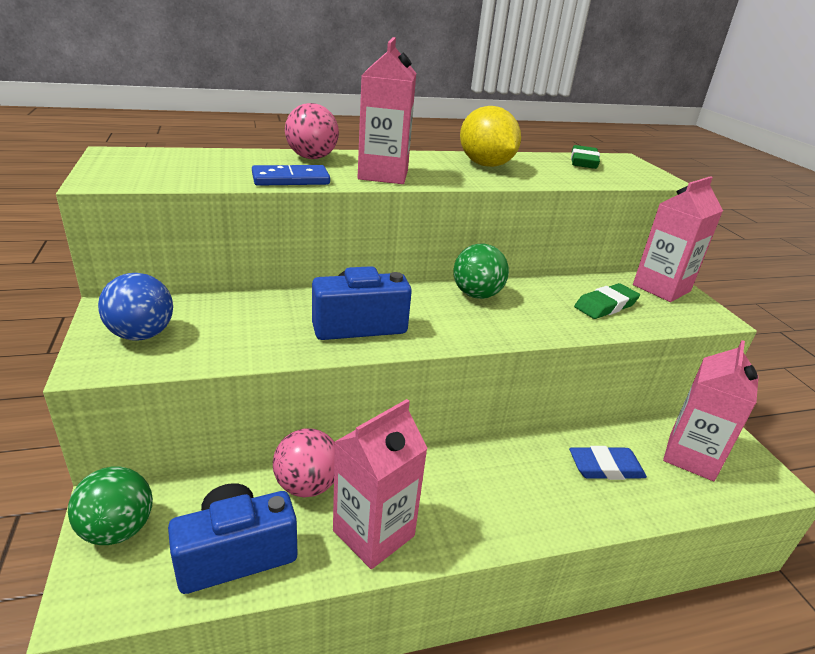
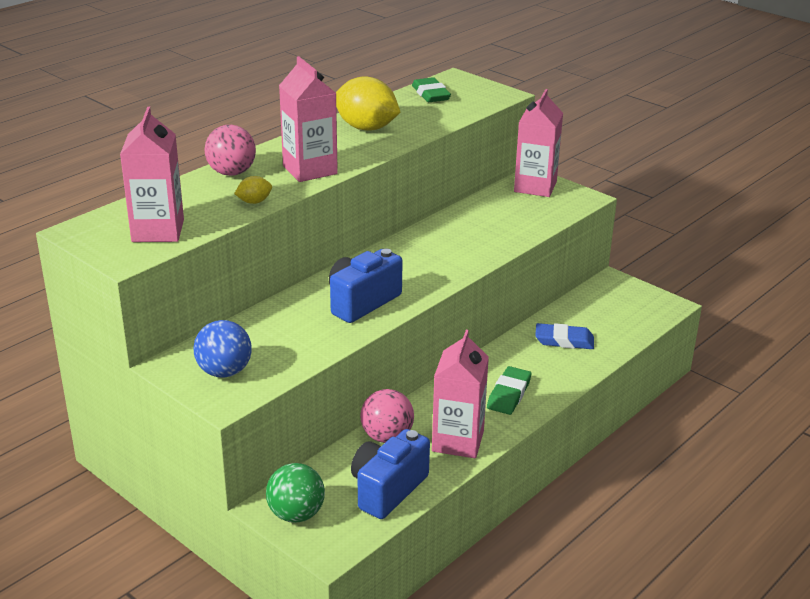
camera: 30 degrees left, 0 degrees up
blue domino [252,165,330,186] -> yellow lemon [234,176,272,204]
green ball [453,244,509,299] -> none
blue eraser [569,446,647,480] -> blue eraser turned 45 degrees clockwise [535,323,594,349]
green eraser [574,283,640,319] -> green eraser moved to [487,366,531,415]
pink carton [663,340,759,481] -> pink carton moved to [120,107,184,242]

